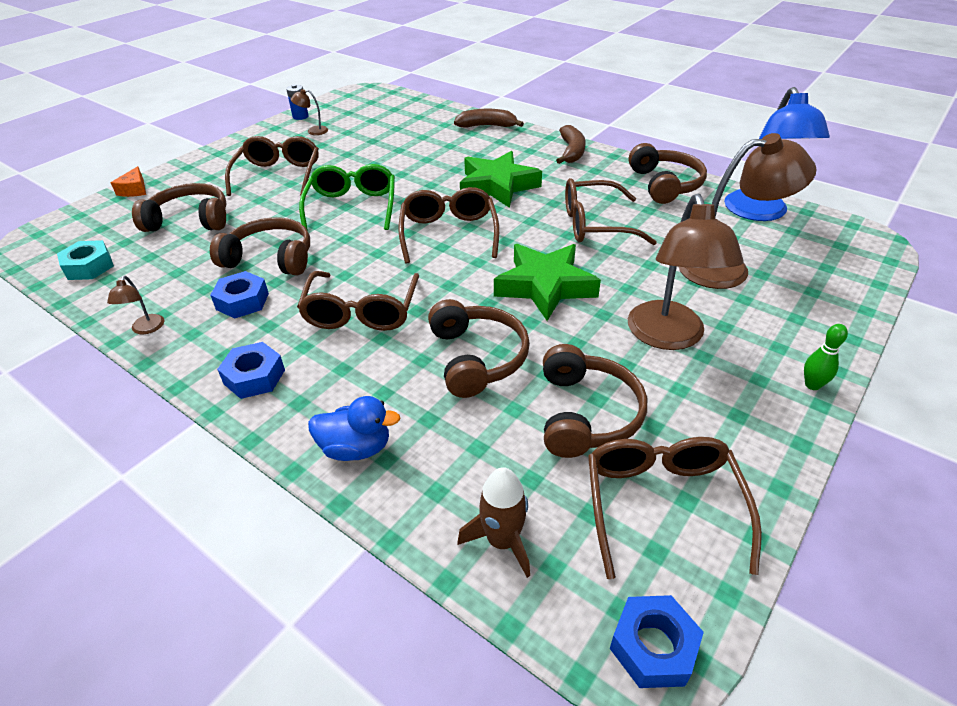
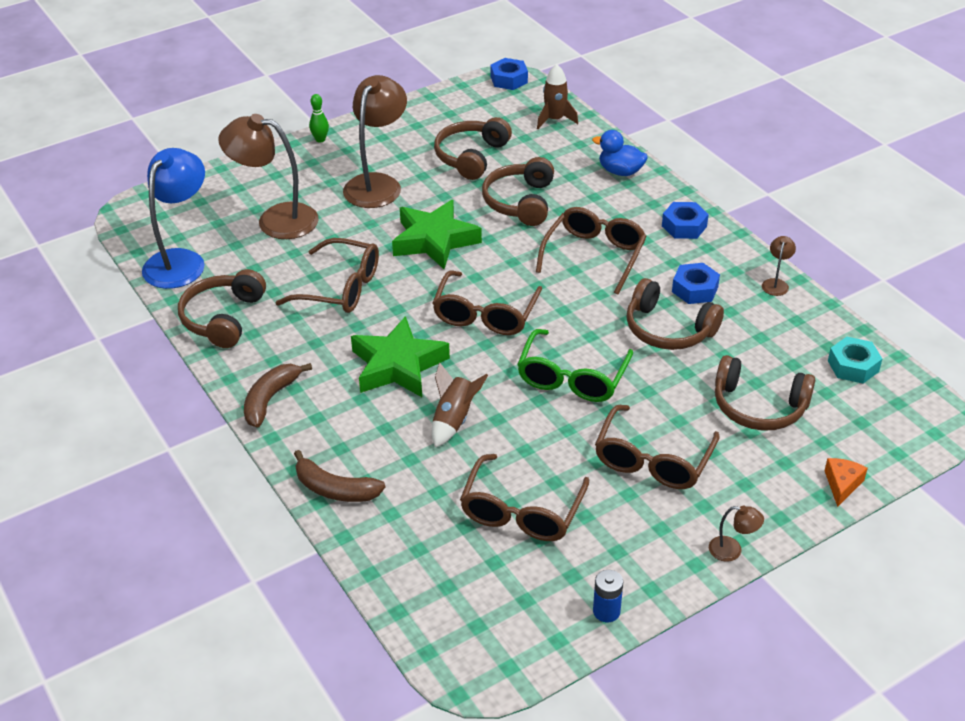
camera: 160 degrees left, 0 degrees up
brown lamp [291,89,328,135] -> brown lamp moved to [709,506,764,562]
brown glasses [588,437,762,579] -> brown glasses moved to [460,454,589,541]
none -> brown rocket [432,362,488,448]

